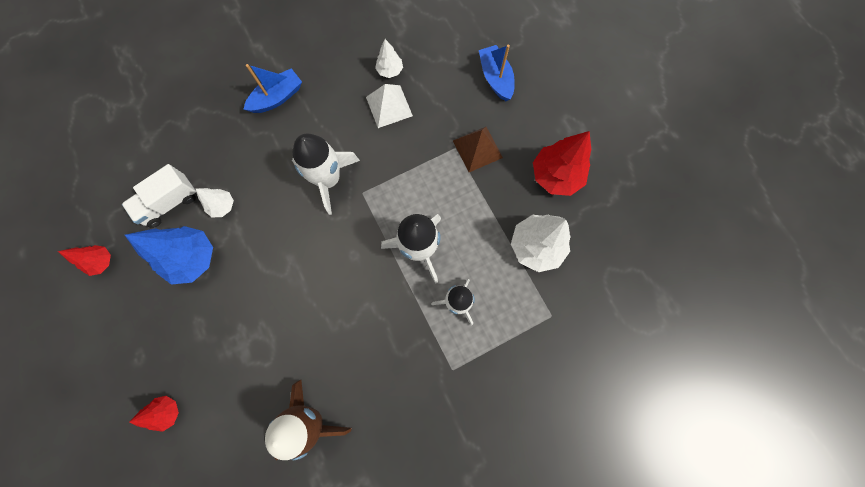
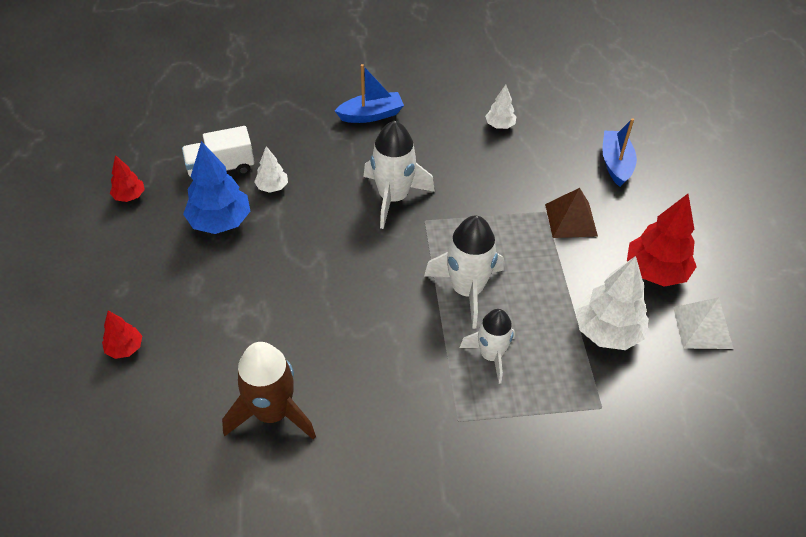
camera: 20 degrees right, 25 degrees down
white pyramid [366,84,413,128] -> white pyramid moved to [673,297,734,349]

